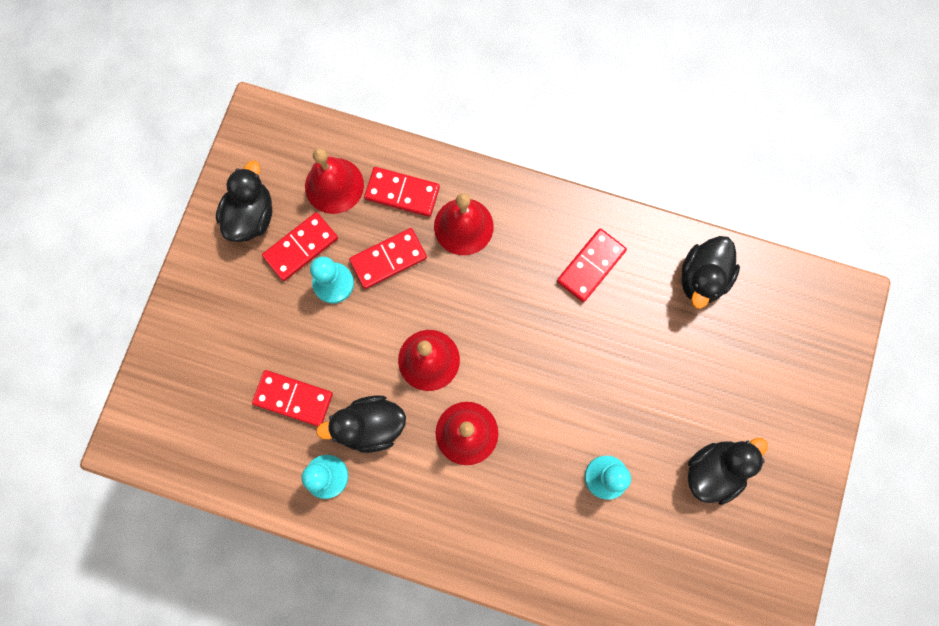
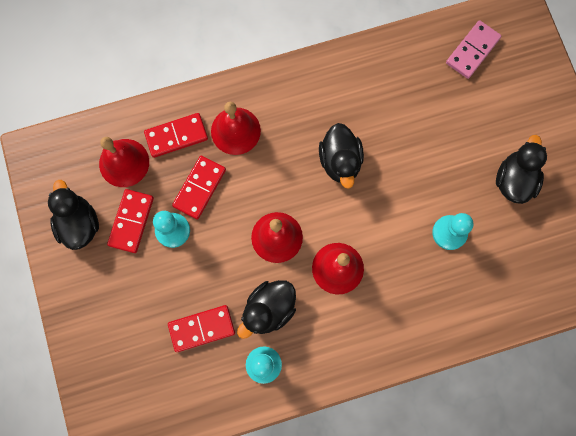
camera: 35 degrees left, 0 degrees up
red domino [557,228,627,302] -> none
black duck [681,236,740,309] -> black duck moved to [319,123,364,189]
none -> pink domino [446,20,501,79]

